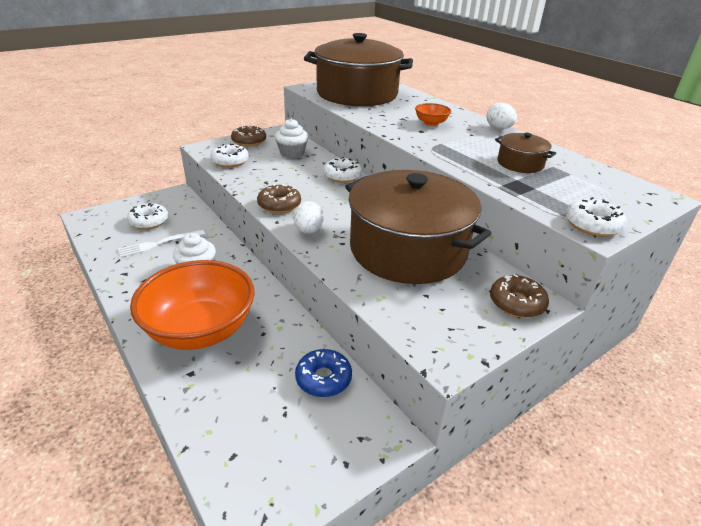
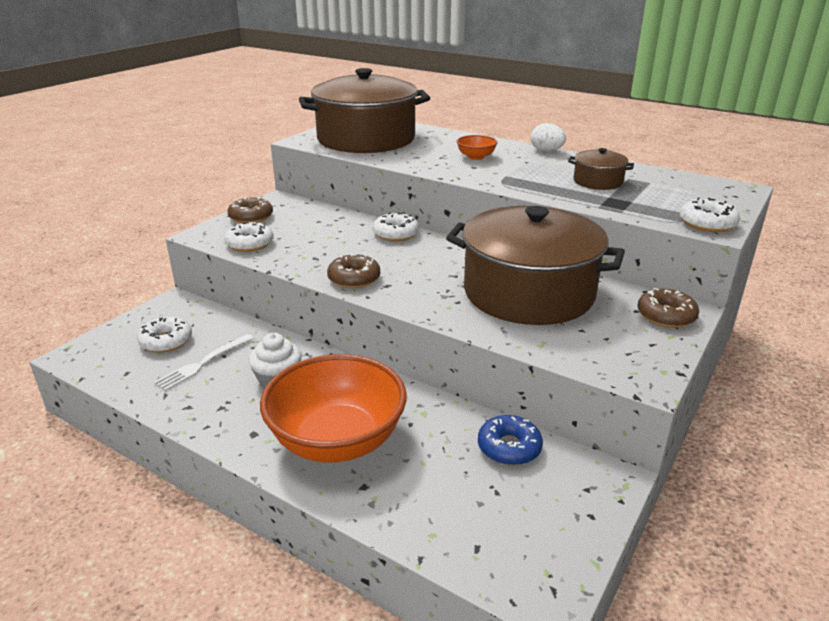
camera: 20 degrees left, 5 degrees down
white cupcake [275,119,308,158] -> none
white egg [293,201,324,234] -> none

